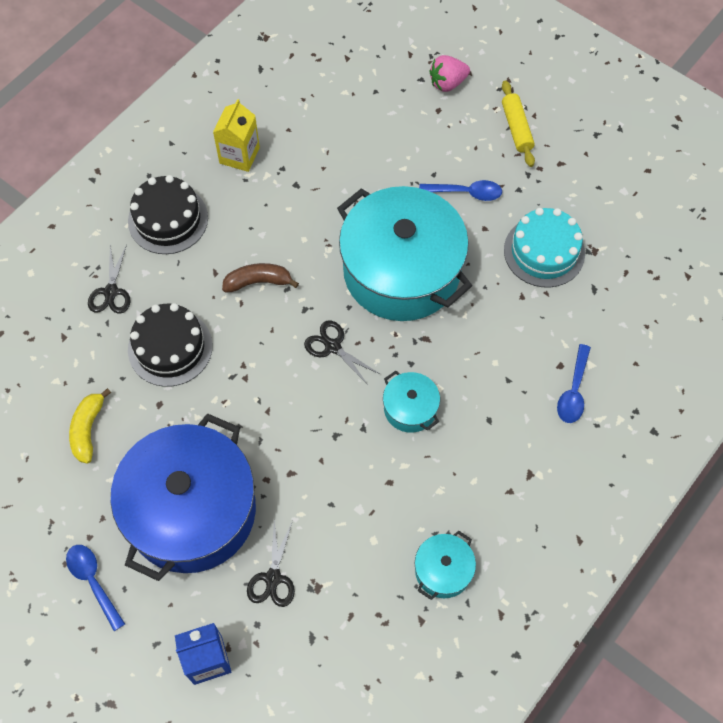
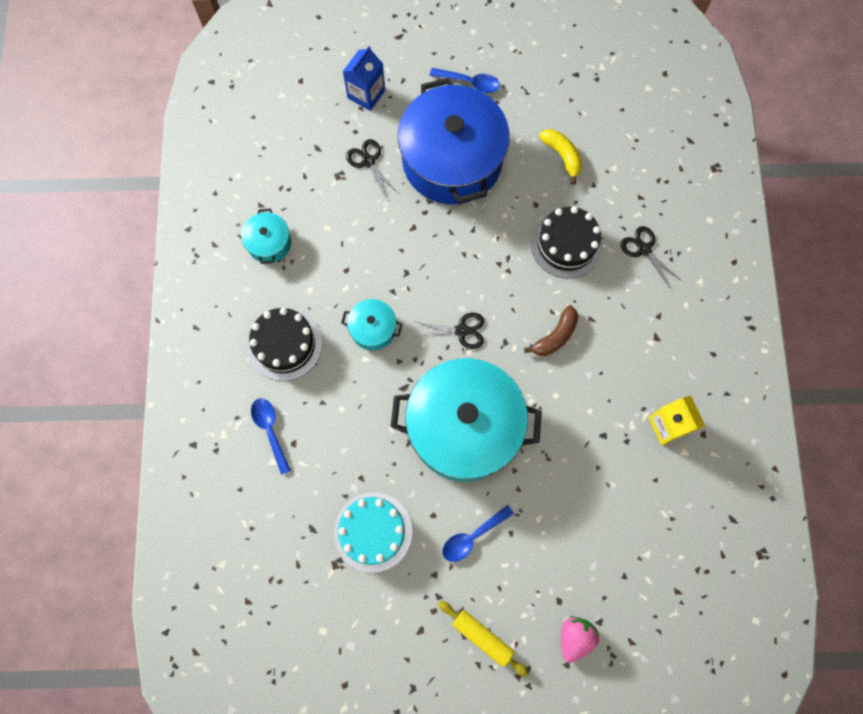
camera: 140 degrees right, 10 degrees up
black cake [128,175,208,254] -> black cake moved to [248,308,322,381]

